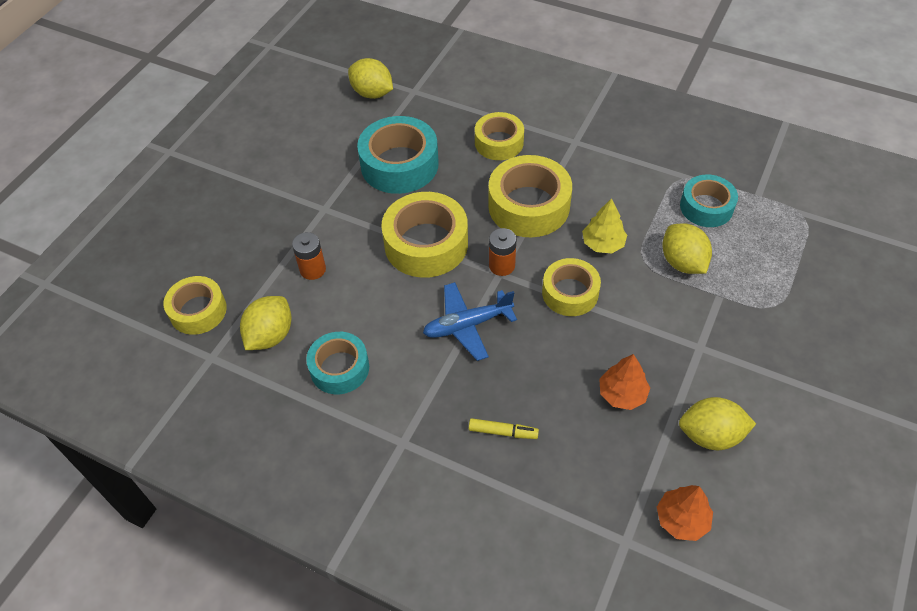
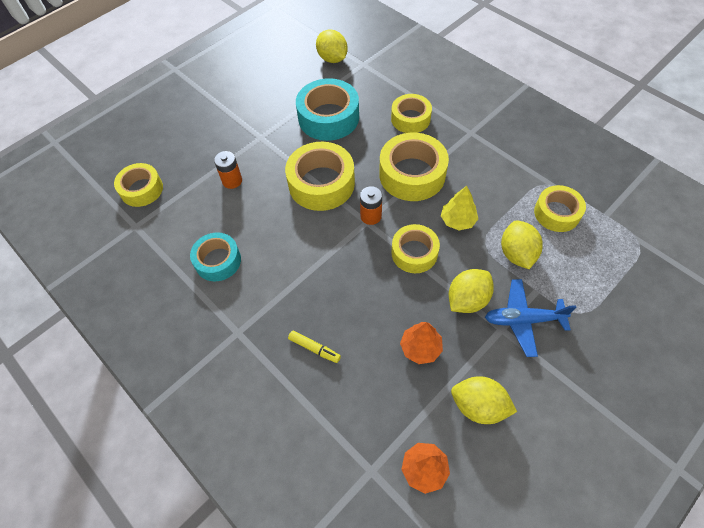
camera: 20 degrees right, 5 degrees up
yellow lemon [240,296,292,350] -> yellow lemon moved to [449,269,494,313]
blue plane [423,282,517,361] -> blue plane moved to [485,279,577,357]
turquoise tape [680,175,738,227] -> yellow tape [534,185,586,232]

